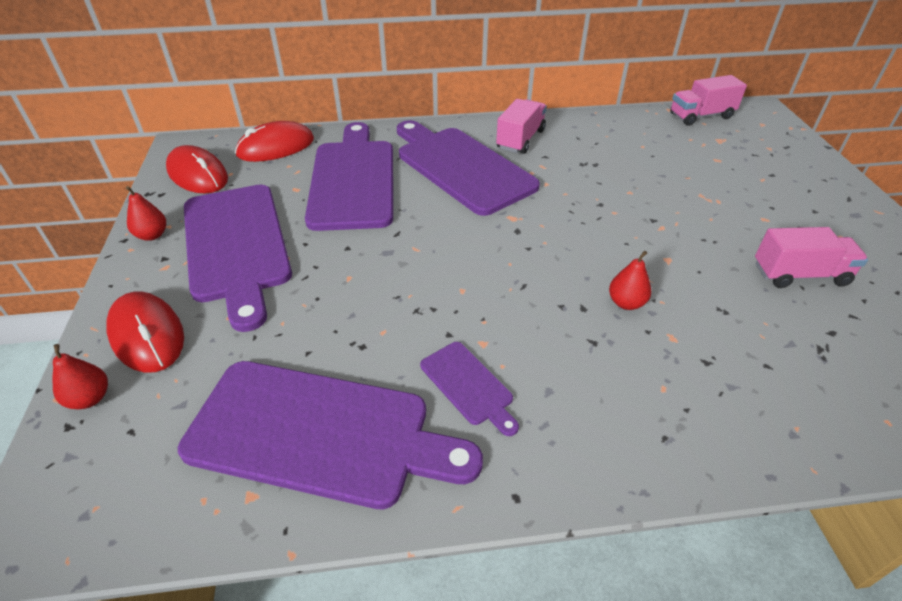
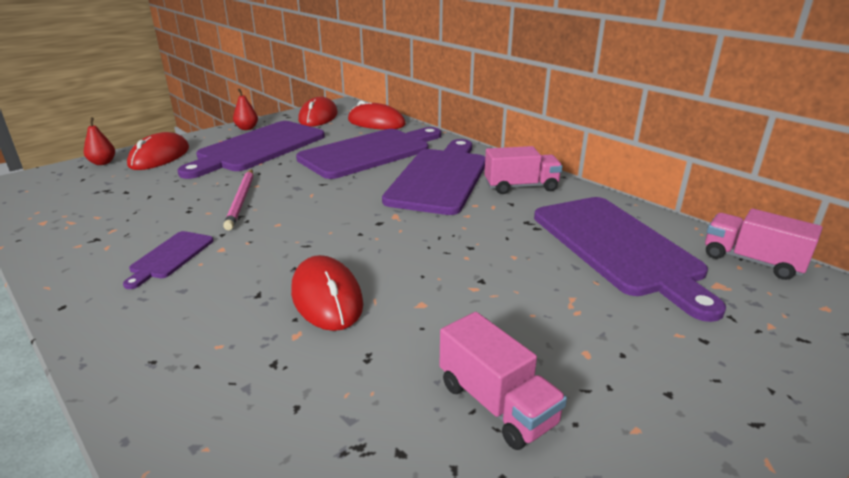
camera: 55 degrees right, 15 degrees down
purple cutting board [178,361,483,509] -> purple cutting board moved to [534,197,726,322]
red pear [609,251,651,310] -> red mouse [291,255,363,331]
none -> pink pencil [223,169,253,230]

